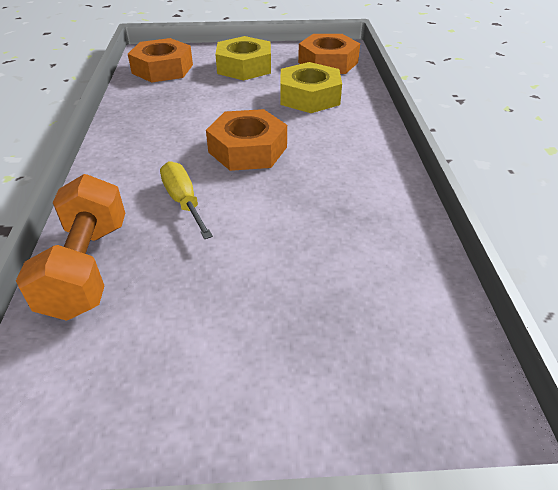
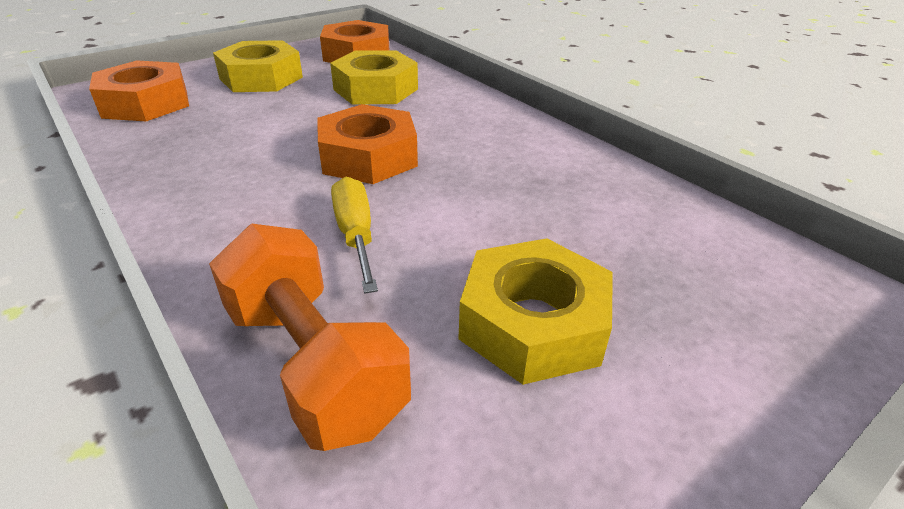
camera: 35 degrees left, 5 degrees down
yellow screwdriver [160,161,213,239] -> yellow screwdriver turned 45 degrees clockwise [331,177,378,294]
none -> yellow nut [458,238,613,385]

